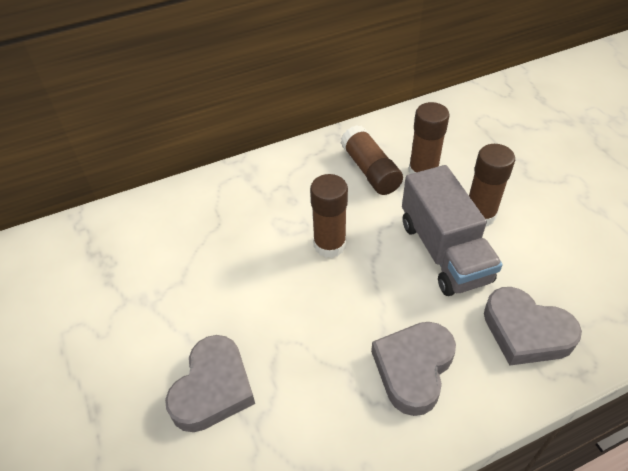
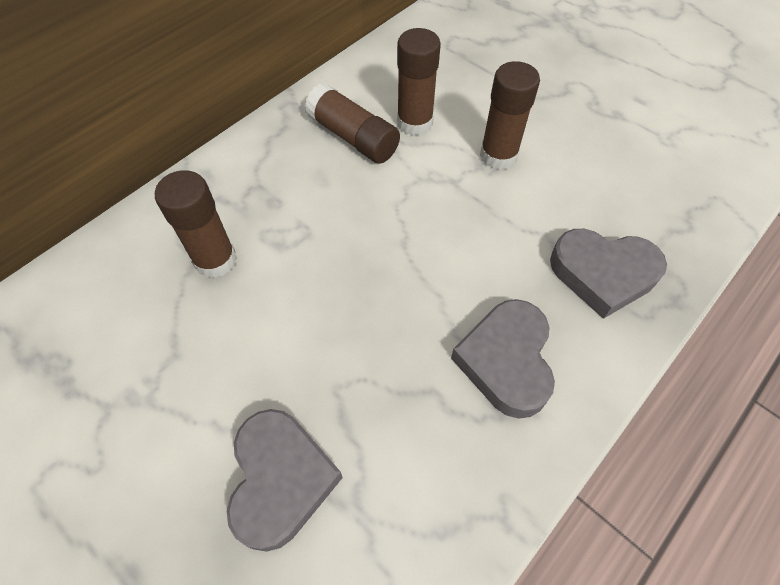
camera: 25 degrees left, 10 degrees up
brown glue stick [310,174,348,258] -> brown glue stick moved to [155,170,237,278]
grey truck [402,165,503,296] -> none

